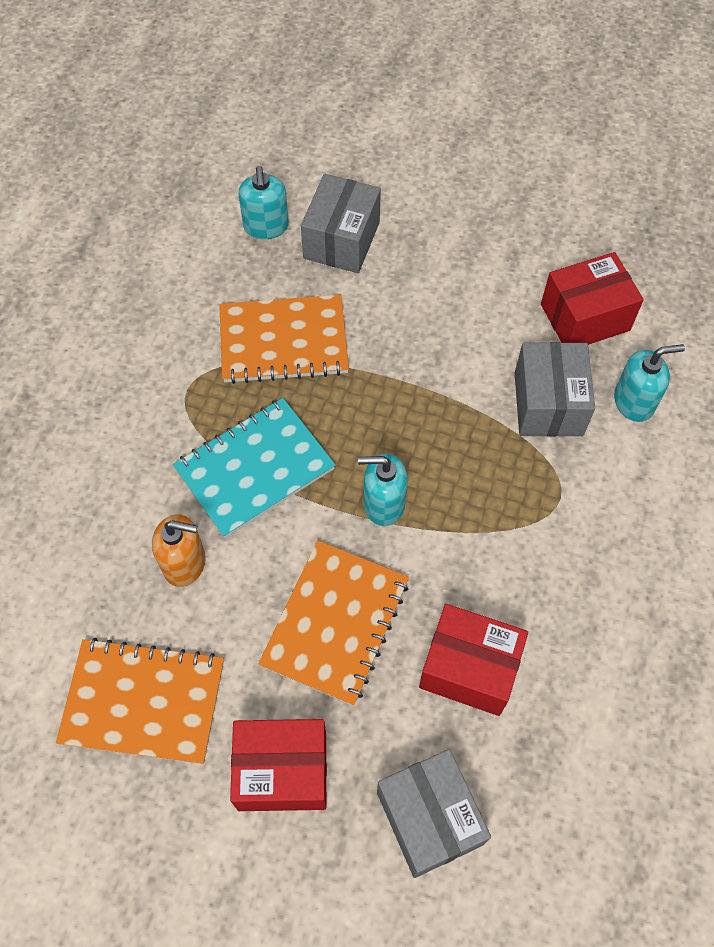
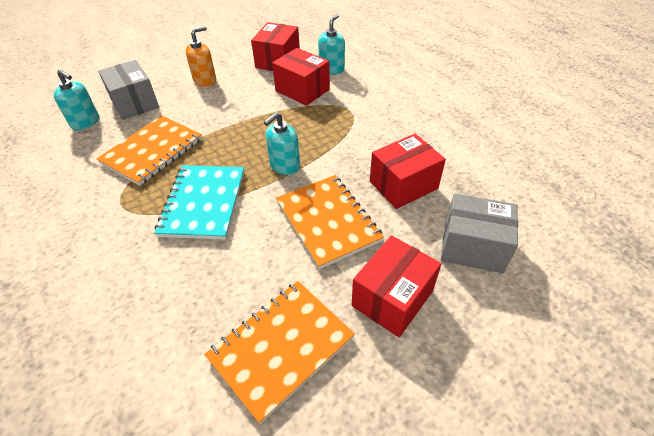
camera: 50 degrees left, 15 degrees down
orange soap dispenser [152,514,206,587] -> orange soap dispenser moved to [185,26,216,87]
grey box [515,342,595,437] -> red box [272,48,330,106]

